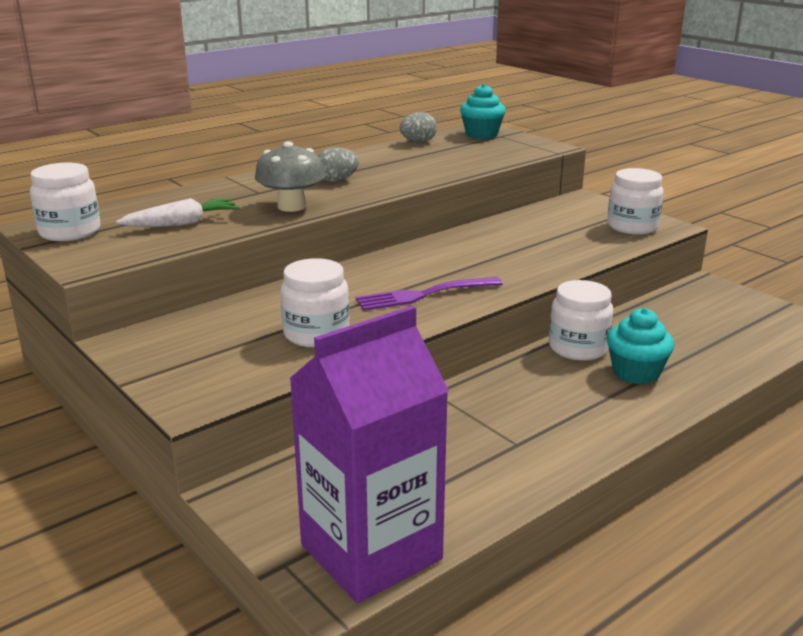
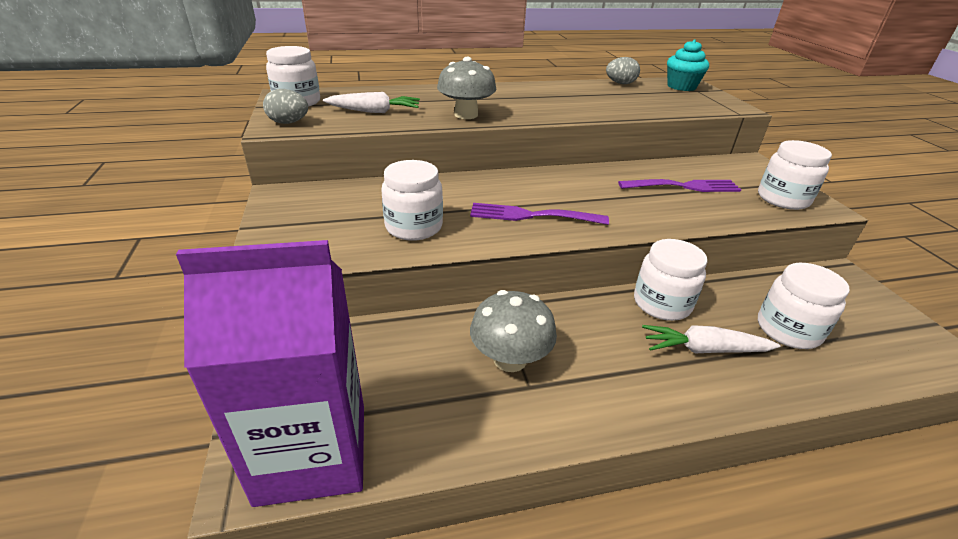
camera: 25 degrees right, 10 degrees up
grey egg [317,147,359,182] -> grey egg moved to [263,89,308,124]
turquoise cupcake [607,308,674,384] -> white carrot [642,325,780,353]
none -> grey mushroom [470,290,557,372]
none -> purple fork [618,179,741,192]
none -> white jar [758,263,849,349]

